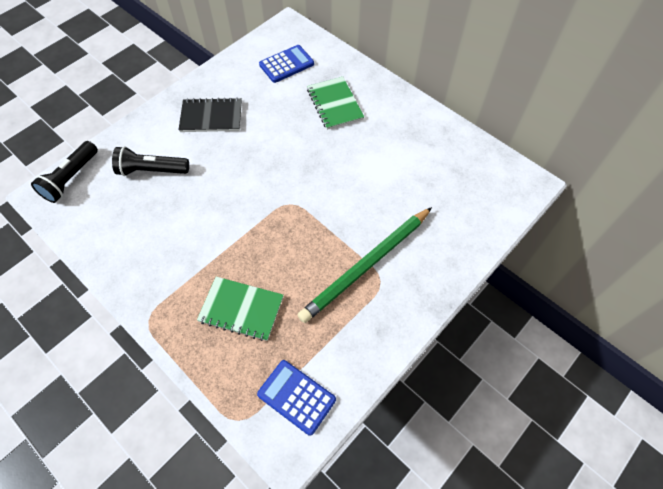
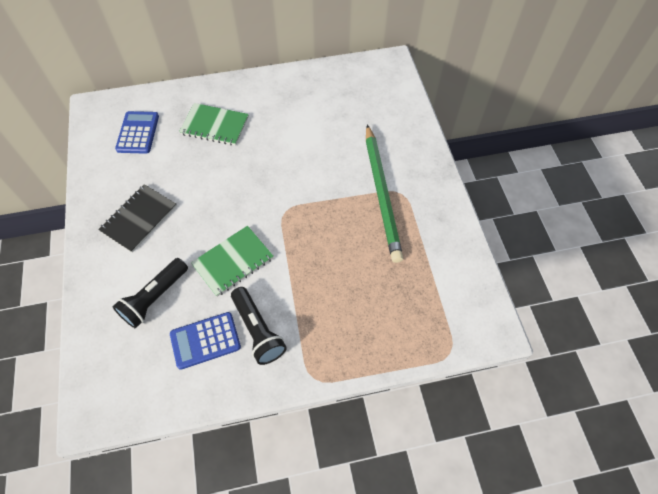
camera: 55 degrees left, 0 degrees up
black flashlight [31,141,98,203] -> black flashlight moved to [231,287,287,365]
green notebook [197,277,284,341] -> green notebook moved to [191,226,274,297]
blue calculator [257,360,336,436] -> blue calculator moved to [170,312,241,370]

